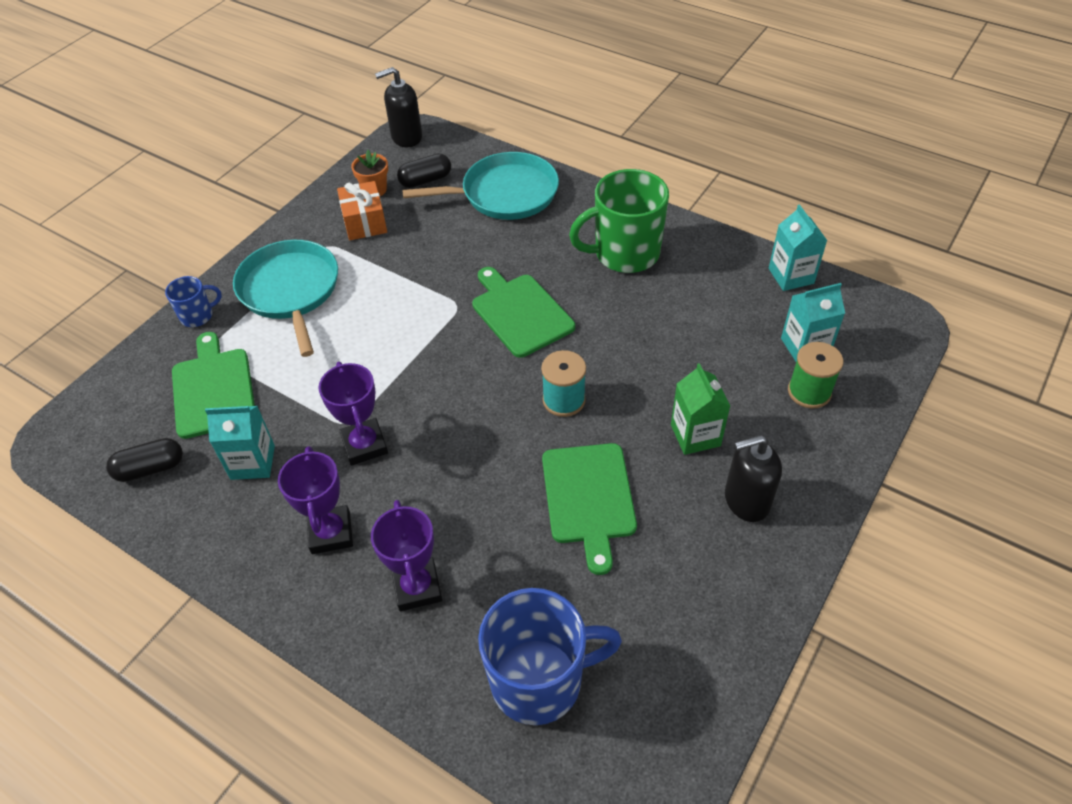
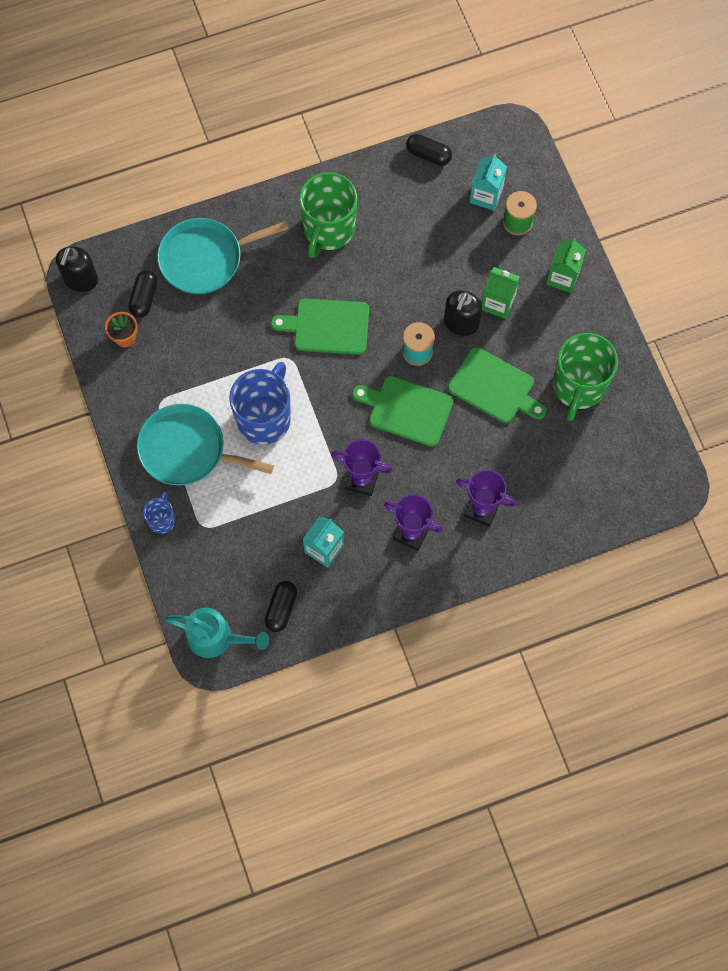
camera: 55 degrees left, 20 degrees up
green cutting board [172,332,255,439] -> green cutting board moved to [352,376,453,447]
orange gift [337,181,387,240] -> none
turquoise pan [402,152,559,220] -> turquoise pan turned 135 degrees counterclockwise [157,218,288,294]
blue mug [478,588,622,725] -> blue mug moved to [229,362,291,445]
black soap dispenser [725,435,782,522] -> black soap dispenser moved to [444,290,482,336]
turquoise carton [769,205,827,291] -> black capsule [406,134,452,166]
none -> turquoise watering can [165,608,269,658]
none -> green carton [546,238,586,293]
none -> green mug [553,333,618,421]

